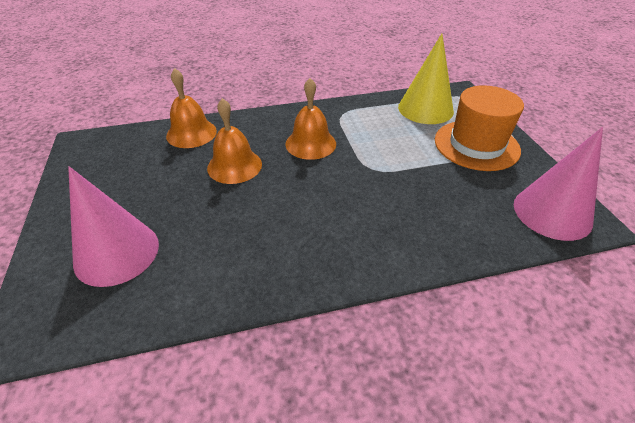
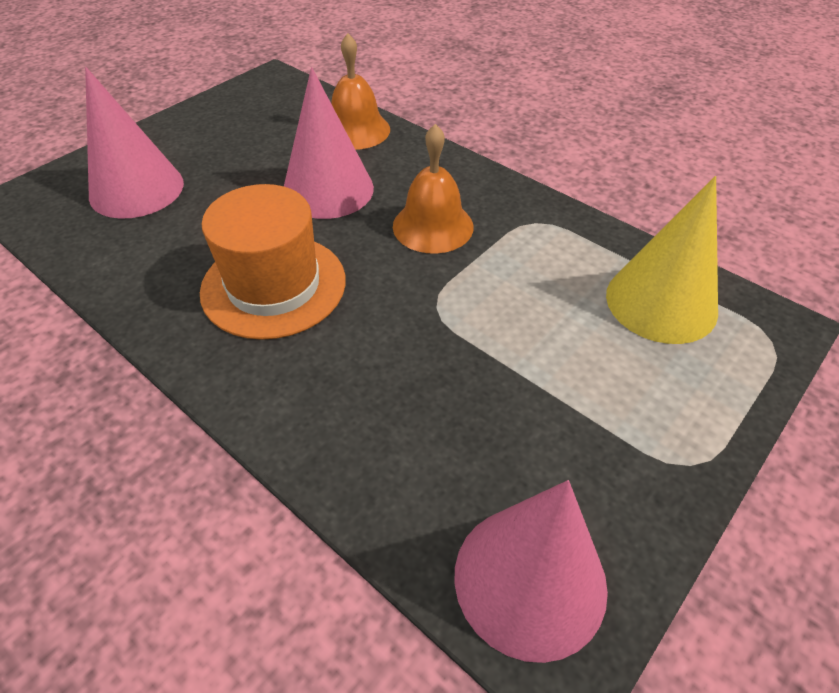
camera: 55 degrees right, 5 degrees up
orange bell [207,98,262,184] -> pink cone [284,67,374,219]
orange hat [435,85,524,171] -> orange hat moved to [200,184,346,340]

